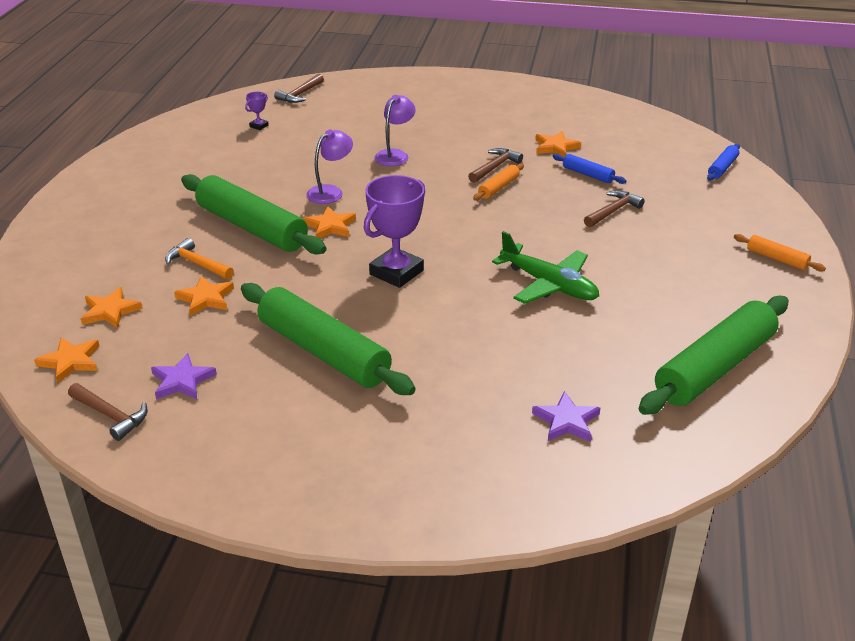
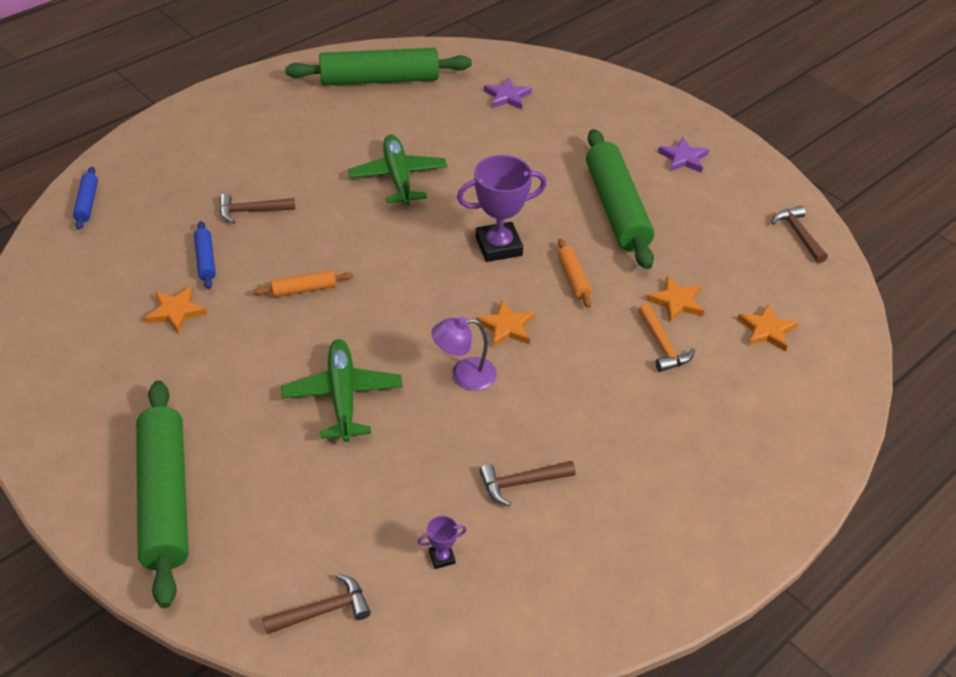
camera: 145 degrees left, 10 degrees up
orange star [34,338,100,383] -> none
purple star [151,353,217,399] -> purple star moved to [658,137,709,173]
green rolling pin [181,174,327,254] -> green rolling pin moved to [136,380,189,608]
purple lamp [374,95,416,166] -> green plane [281,339,403,442]
brown hammer [468,148,523,183] -> brown hammer moved to [479,461,576,506]
blue rolling pin [707,144,740,181] -> blue rolling pin turned 75 degrees counterclockwise [73,167,98,229]
orange rolling pin [734,234,826,271] -> orange rolling pin moved to [558,239,592,308]

